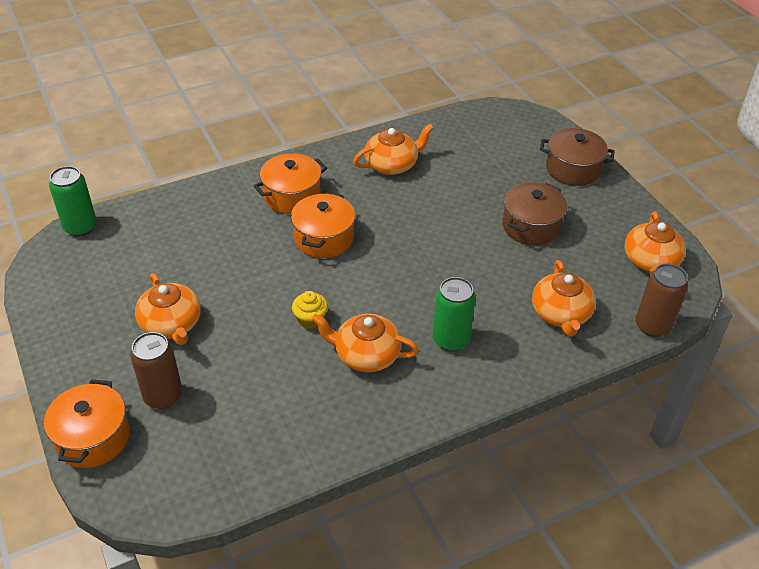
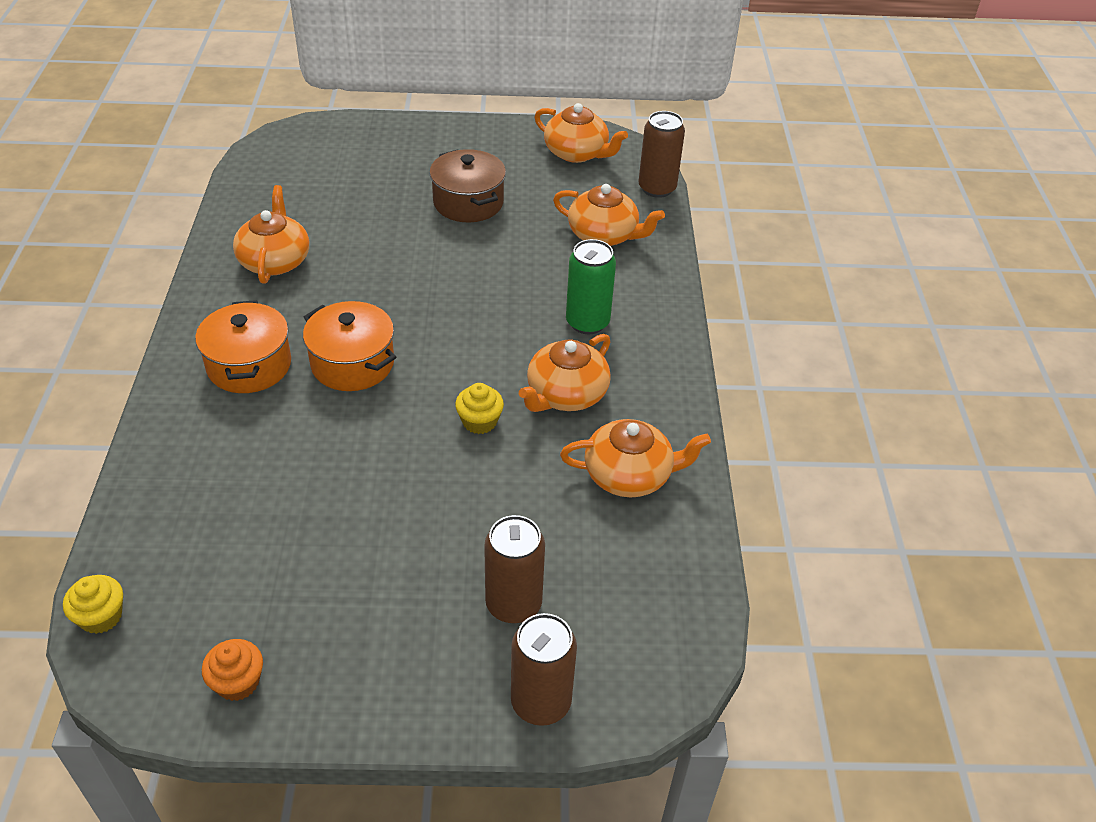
camera: 65 degrees left, 0 degrees up
orange pot [44,379,130,468] -> brown can [511,613,577,726]
green can [49,166,97,237] -> yellow cupcake [63,575,123,634]
orange teapot [135,273,201,345] -> orange teapot moved to [560,419,711,497]
brown pot [540,128,614,186] -> none
none -> orange cupcake [202,639,263,701]

